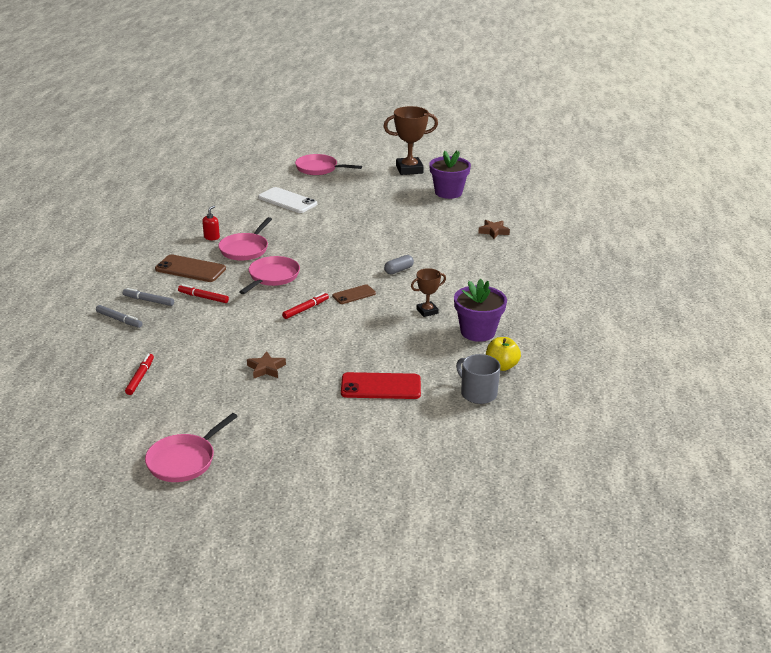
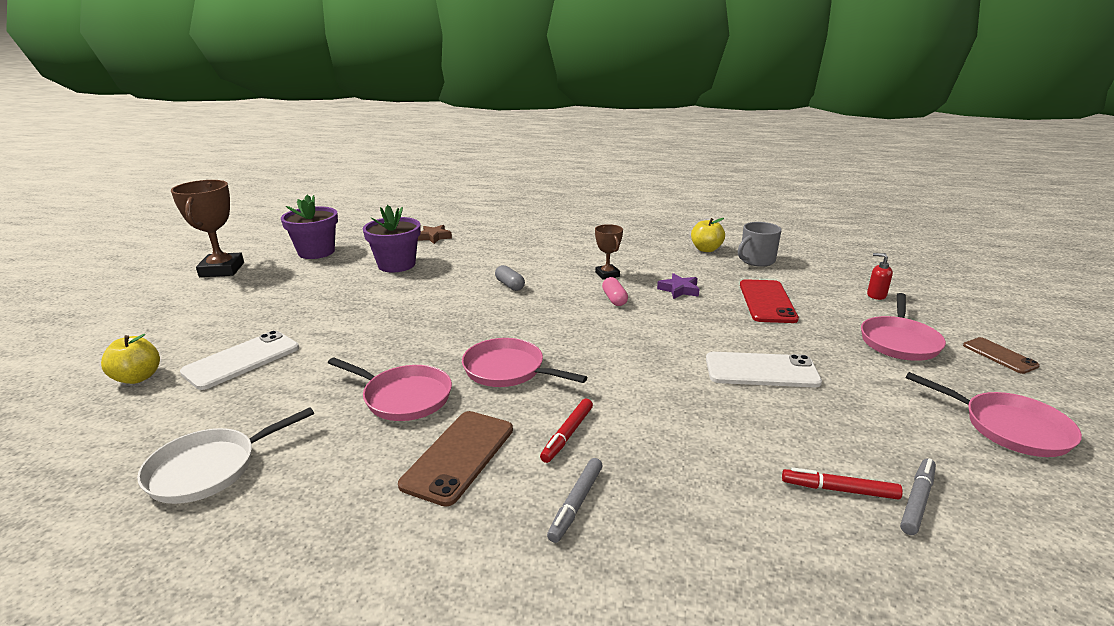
camera: 85 degrees left, 5 degrees down
grey marker [96,305,143,328] -> grey marker moved to [900,459,936,535]
red soap dispenser [202,206,220,240] -> red soap dispenser moved to [867,253,893,300]
brown star [247,351,286,378] -> white phone [706,352,822,388]
red marker [282,292,329,319] -> none
pink pan [295,154,362,175] -> pink pan moved to [861,293,946,361]
brown phone [332,285,376,304] -> brown phone moved to [963,337,1040,374]
purple flower pot [454,279,507,342] -> purple flower pot moved to [362,205,421,273]
none -> yellow apple [101,334,160,384]
none -> white pan [137,407,314,504]
none -> pink capsule [602,277,628,306]
none -> purple star [657,273,699,299]

